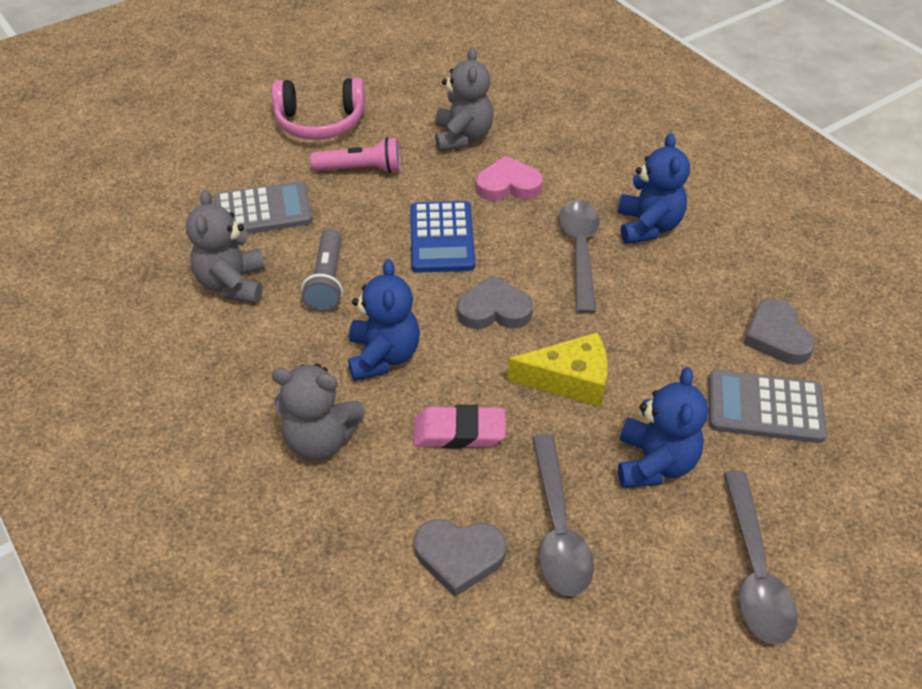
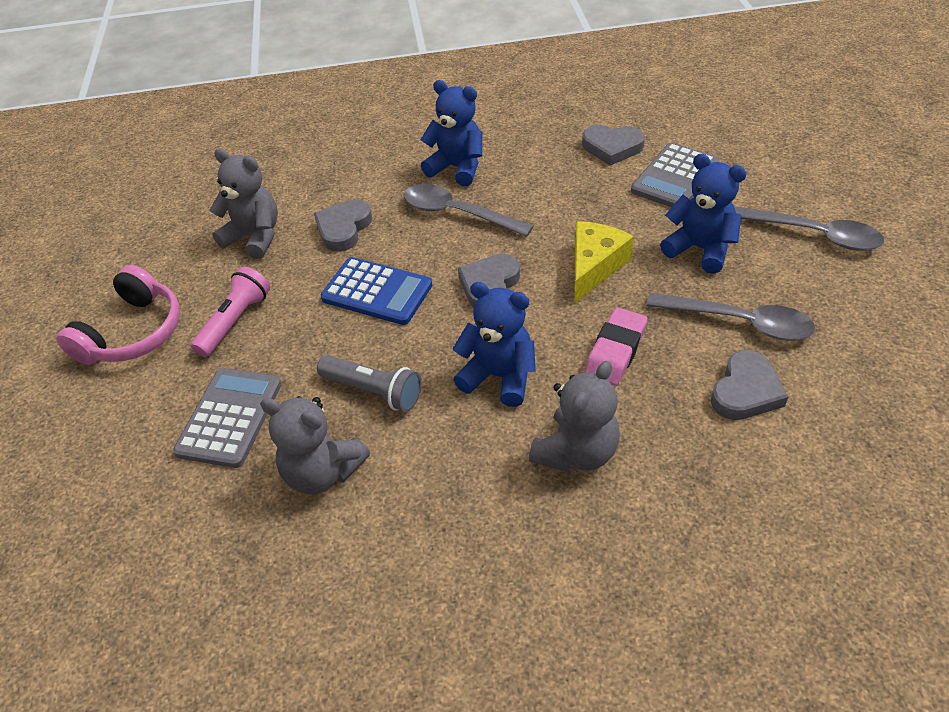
camera: 60 degrees left, 0 degrees up
pink heart [476,156,543,201] -> grey heart [314,199,372,252]

